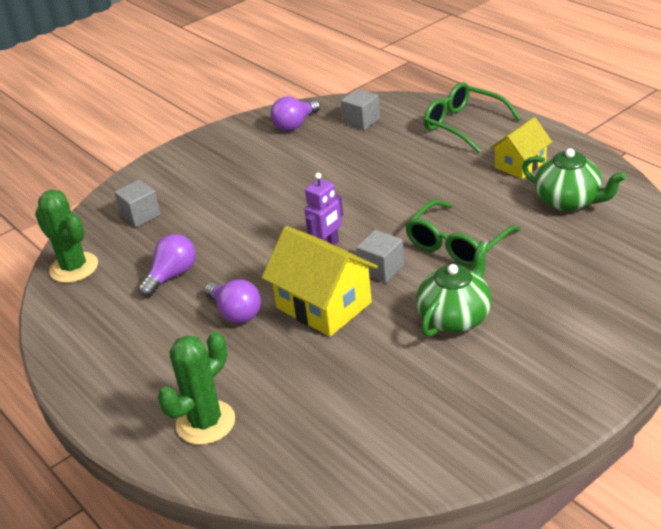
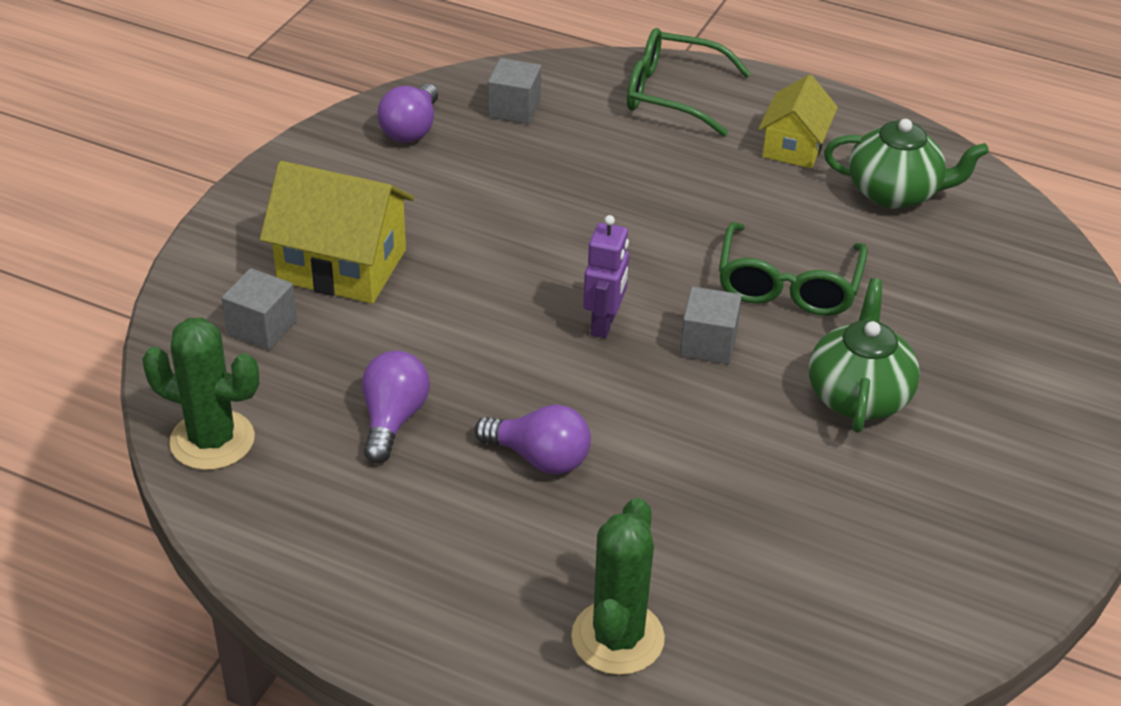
camera: 30 degrees left, 5 degrees up
yellow house [262,226,378,337] -> yellow house moved to [260,161,414,304]

